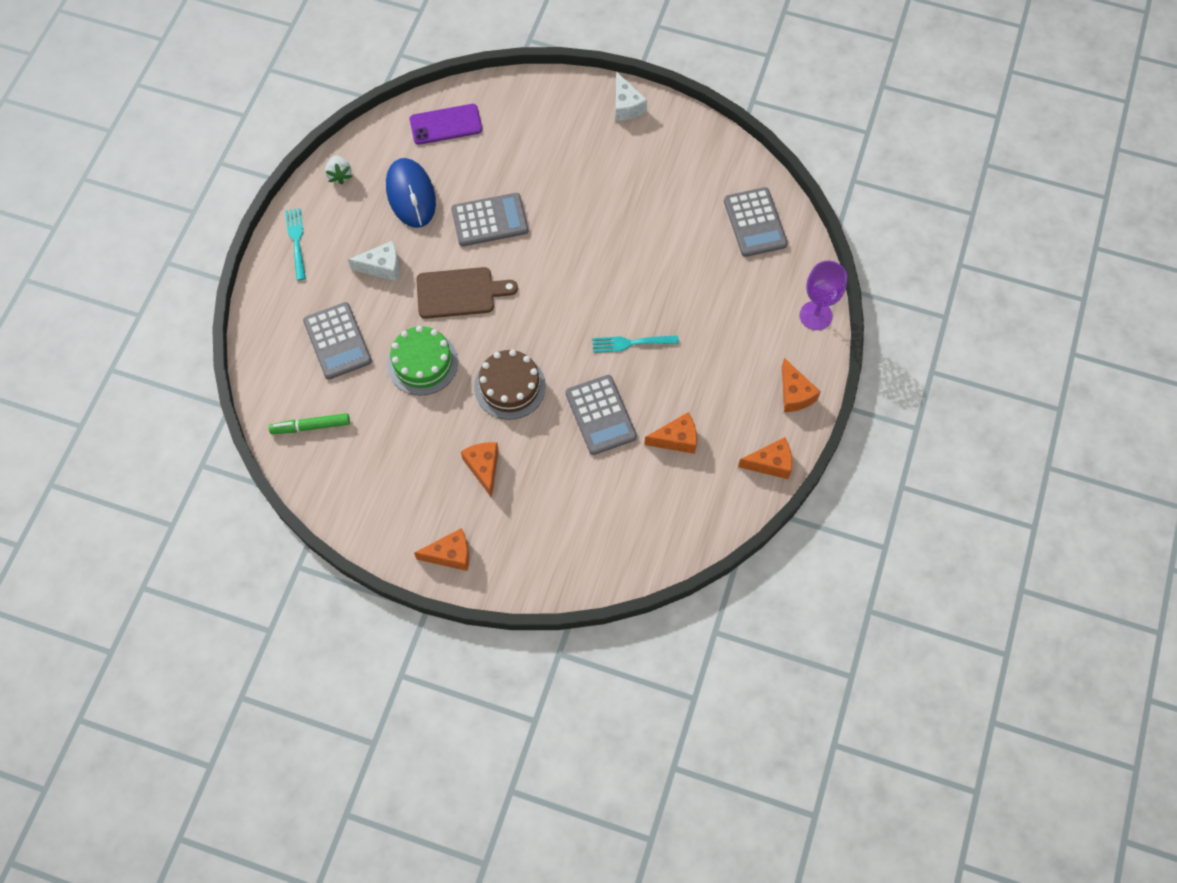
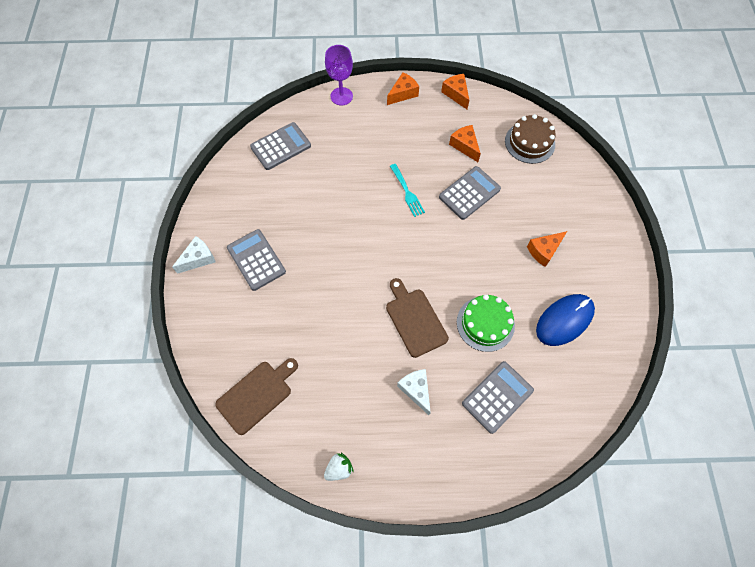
camera: 110 degrees left, 0 degrees up
green marker [269,413,350,434] -> none
turquoise fork [285,208,306,281] -> none
blue mouse [386,158,436,228] -> blue mouse moved to [536,294,595,346]
purple phone [410,104,482,145] -> brown cutting board [215,358,298,435]
orange cheese [414,528,469,571] -> none
grey calculator [451,193,528,246] -> grey calculator moved to [227,229,286,291]
brown cake [474,350,546,420] -> brown cake moved to [505,114,556,164]

